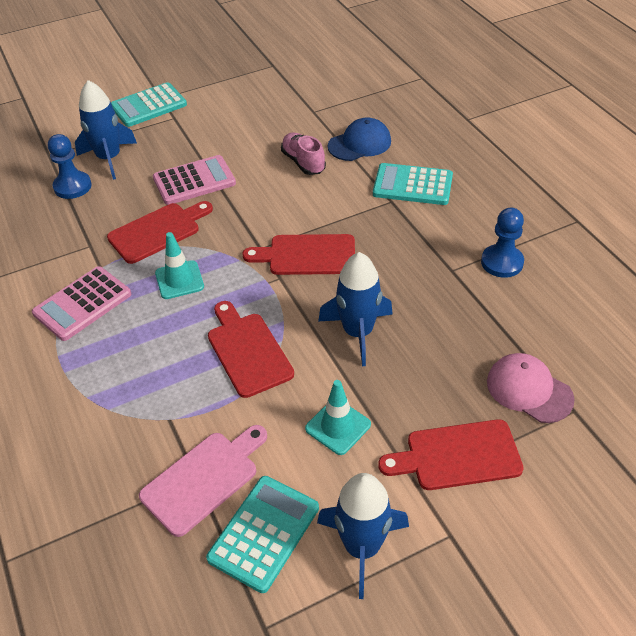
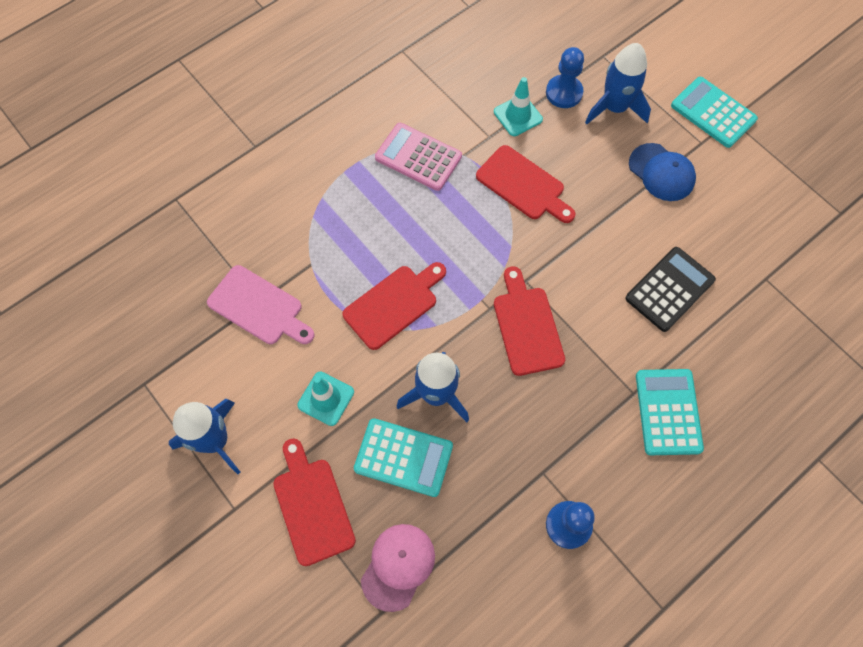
camera: 75 degrees right, 20 degrees up
pink calculator [153,155,236,205] -> none
turquoise traffic cone [155,232,204,299] -> turquoise traffic cone moved to [494,77,543,136]
turquoise calculator [206,476,319,593] -> turquoise calculator moved to [354,418,453,497]
pink shoe [281,133,326,175] -> black calculator [625,247,716,332]
blue cap [328,117,391,161] -> blue cap moved to [629,143,696,201]

